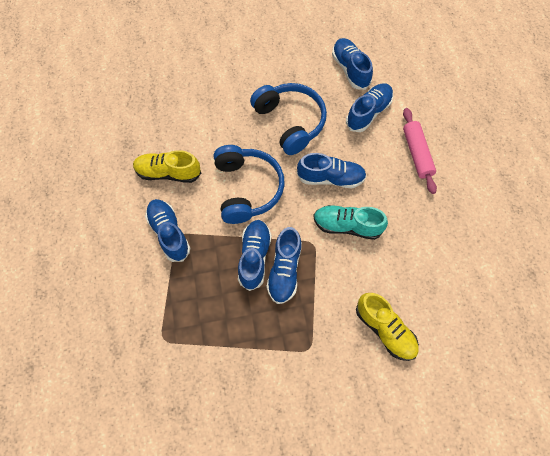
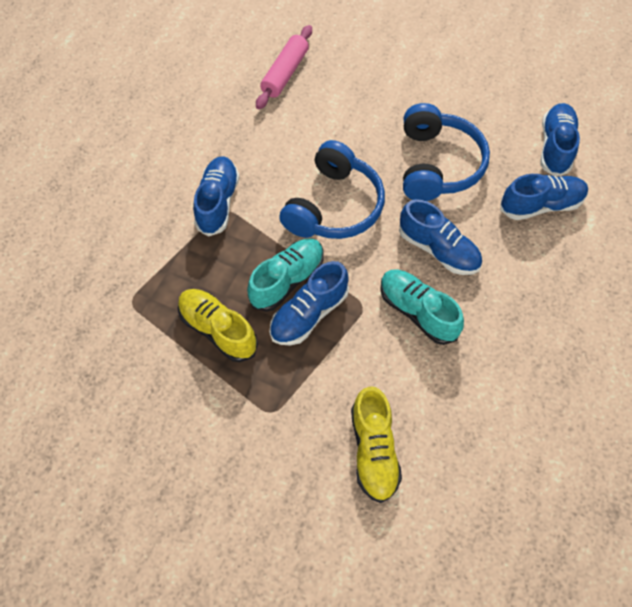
camera: 35 degrees right, 5 degrees down
yellow shoe [133,150,201,183] -> yellow shoe moved to [178,289,258,362]
blue shoe [238,220,272,291] -> turquoise shoe [247,238,323,312]
pink rolling pin [403,108,437,194] -> pink rolling pin moved to [256,25,312,109]

